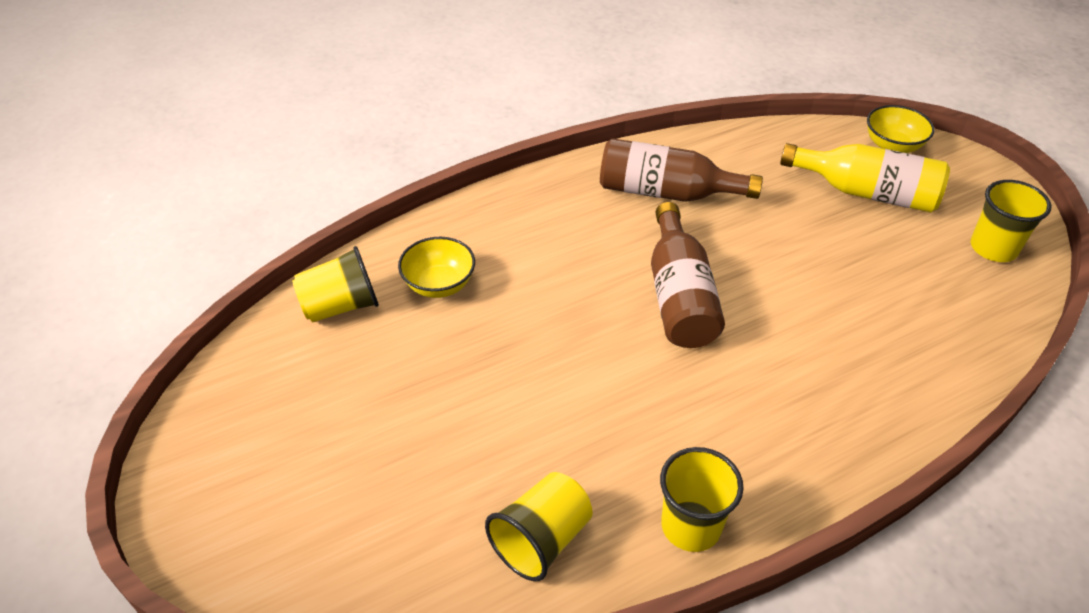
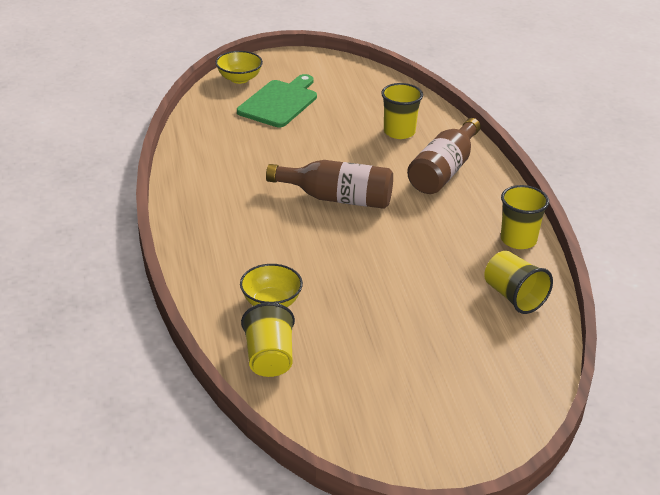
camera: 75 degrees left, 10 degrees down
brown bottle [600,138,763,202] -> brown bottle moved to [407,118,481,194]
yellow bottle [780,143,950,213] -> green cutting board [237,74,317,127]
yellow cup [971,180,1052,262] -> yellow cup moved to [381,83,423,139]

